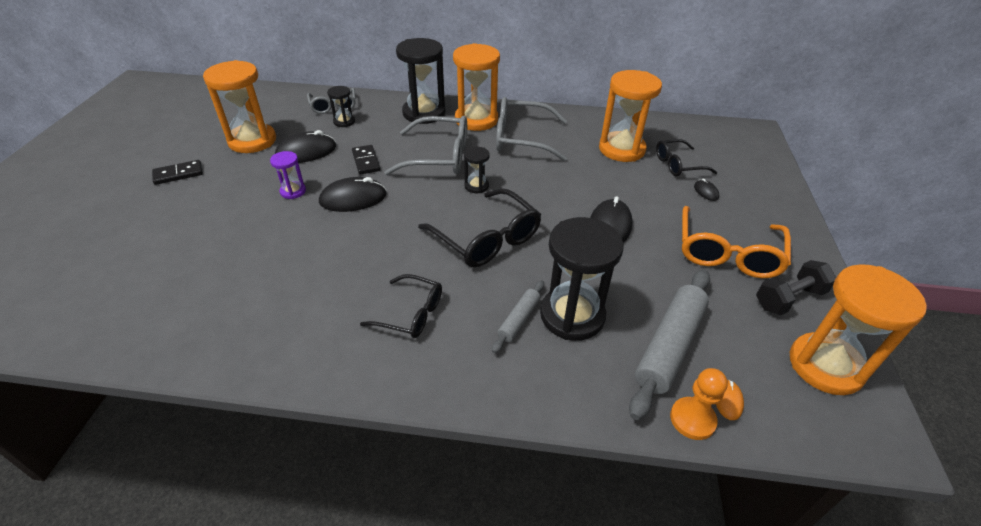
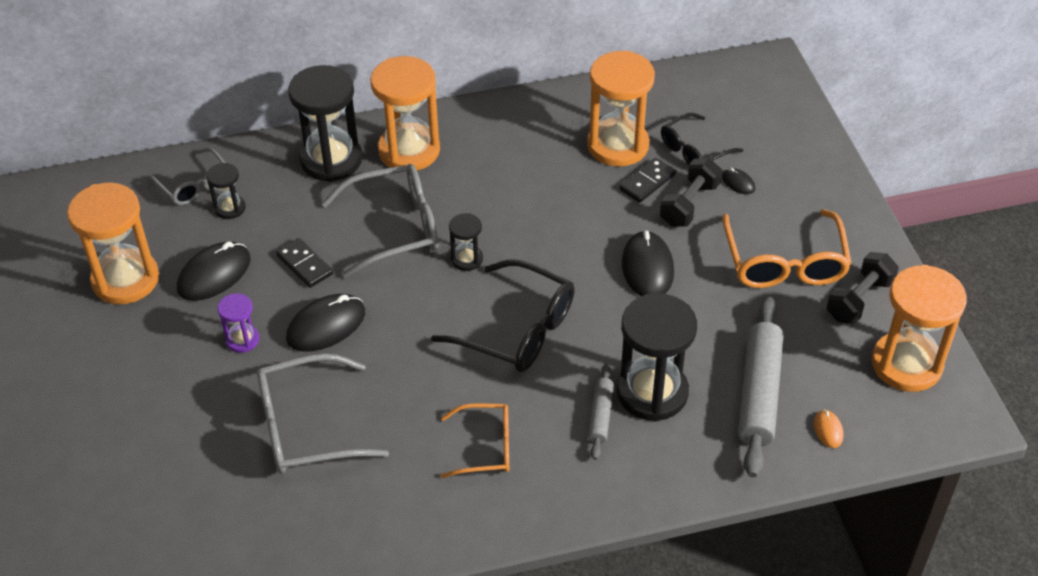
camera: 20 degrees left, 5 degrees up
black domino [152,160,203,185] -> black domino moved to [619,158,676,203]
black glasses [360,274,442,338] -> orange glasses [440,403,509,478]
grey glasses [496,97,567,161] -> grey glasses moved to [257,353,389,474]
orange pawn [670,368,728,440] -> none
none -> black dumbbell [660,158,722,227]

